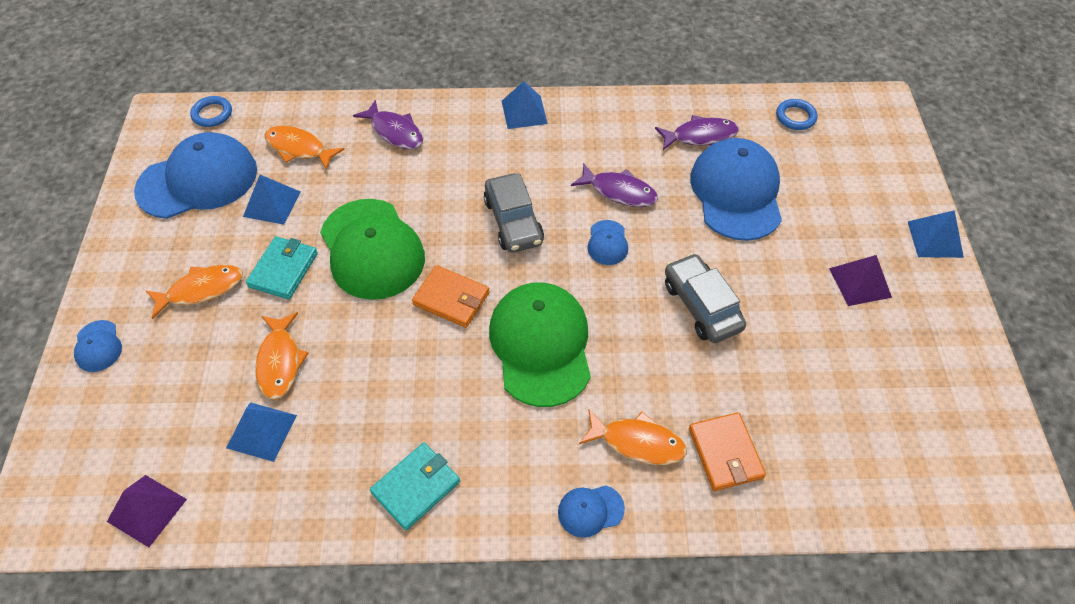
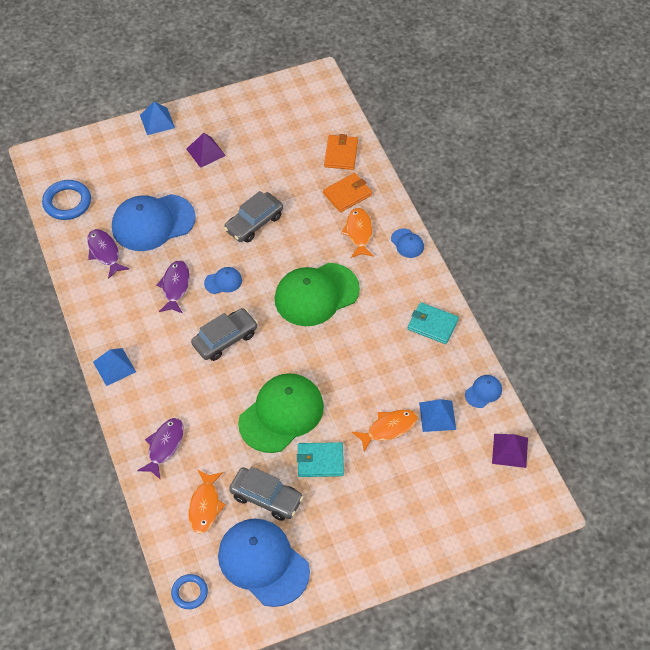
camera: 110 degrees left, 0 degrees up
blue cap [74,320,122,372] -> blue cap moved to [465,375,502,408]
orange fish [146,265,243,319] -> none
blue pyramid [243,175,301,225] -> grey car [229,467,303,521]
orange wallet [412,265,490,328] -> orange wallet moved to [324,134,358,170]
blue ring [776,99,817,130] -> blue ring [42,180,91,220], size x1.61

